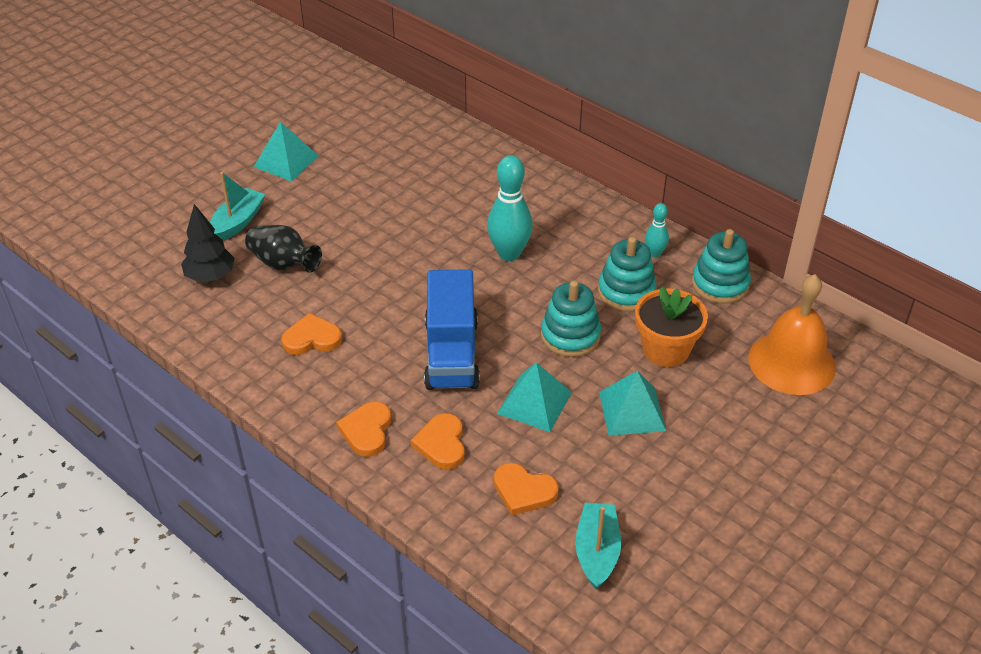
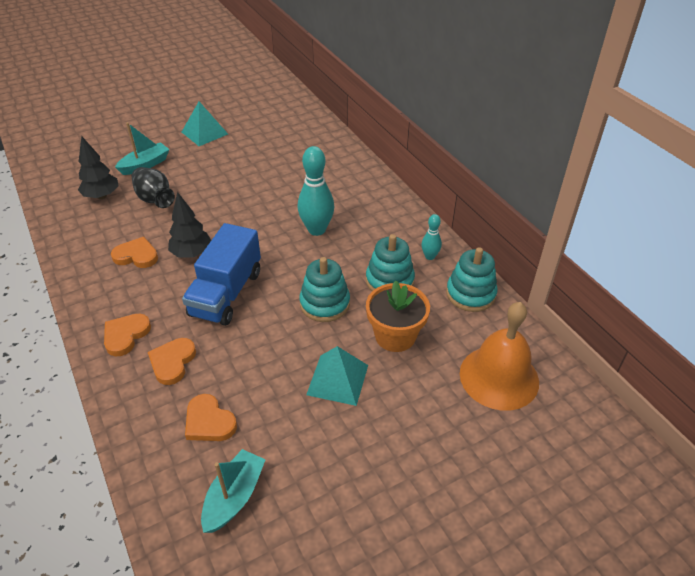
camera: 20 degrees right, 0 degrees up
turquoise pyramid [497,362,572,432] -> none
none -> black tree [168,192,211,258]

